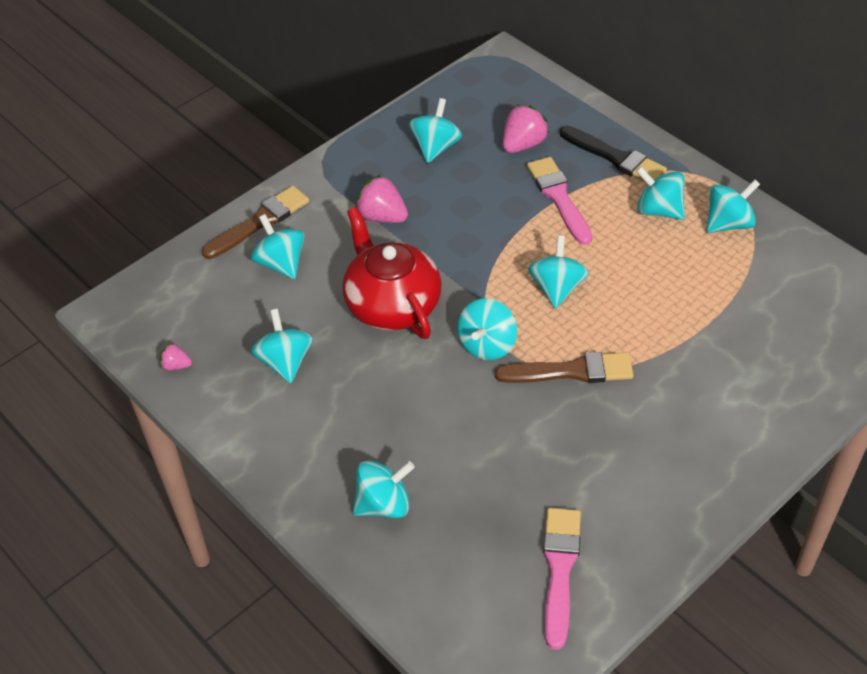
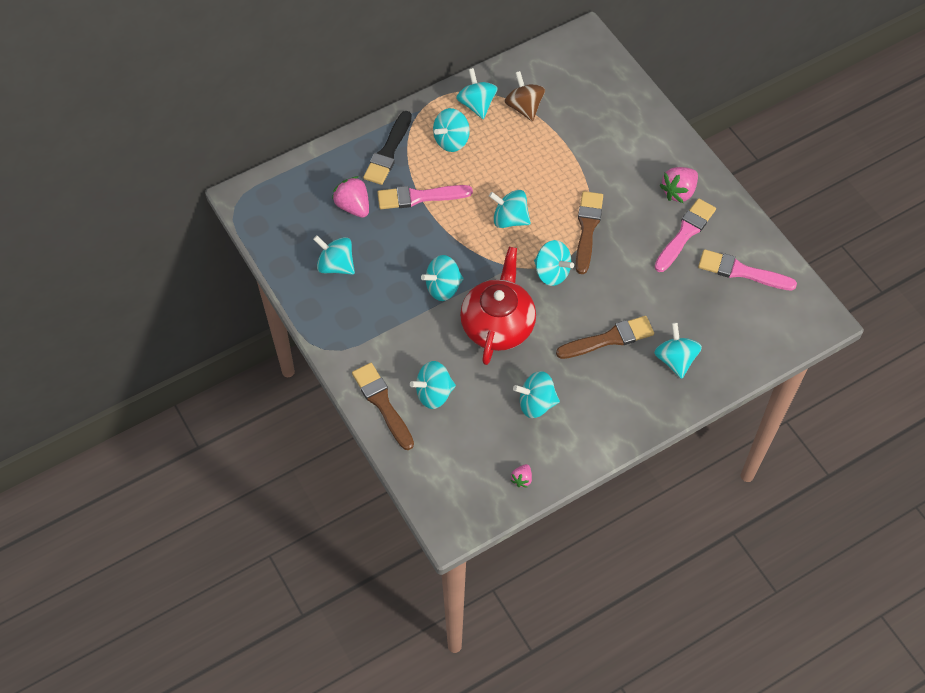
camera: 80 degrees left, 10 degrees up
red teapot [343,207,442,339] -> red teapot turned 120 degrees clockwise [460,247,536,365]
pink strawberry [355,174,408,223] -> pink strawberry moved to [659,167,698,203]
black brush [560,126,667,182] -> black brush turned 150 degrees clockwise [363,111,412,185]
none -> turquoise spinning top [421,255,464,301]
none -> brown spinning top [505,71,545,121]
none -> brown brush [556,316,654,359]
none -> pink brush [654,198,716,272]

